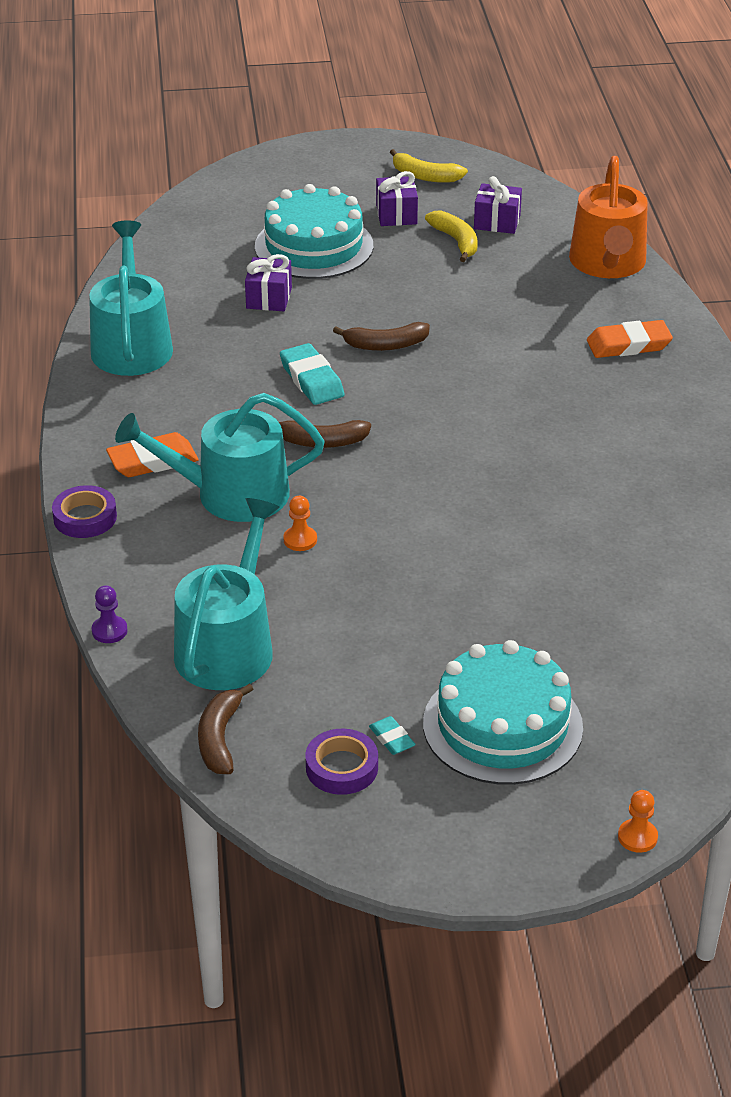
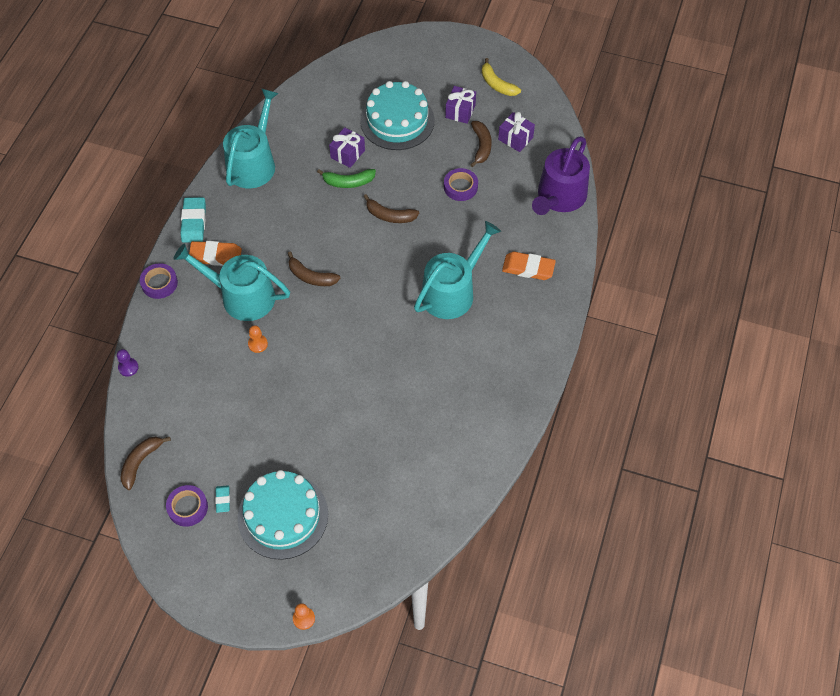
camera: 25 degrees right, 20 degrees up
turquoise watering can [174,498,280,690] -> turquoise watering can moved to [414,221,501,319]
turquoise eraser [280,343,345,405] -> turquoise eraser moved to [181,197,206,243]
yellow banana [425,210,478,262] -> brown banana [470,121,492,167]
orange watering can [569,156,648,278] -> purple watering can [532,136,590,215]
none -> green banana [317,169,376,188]
none -> purple tape [444,168,478,201]

